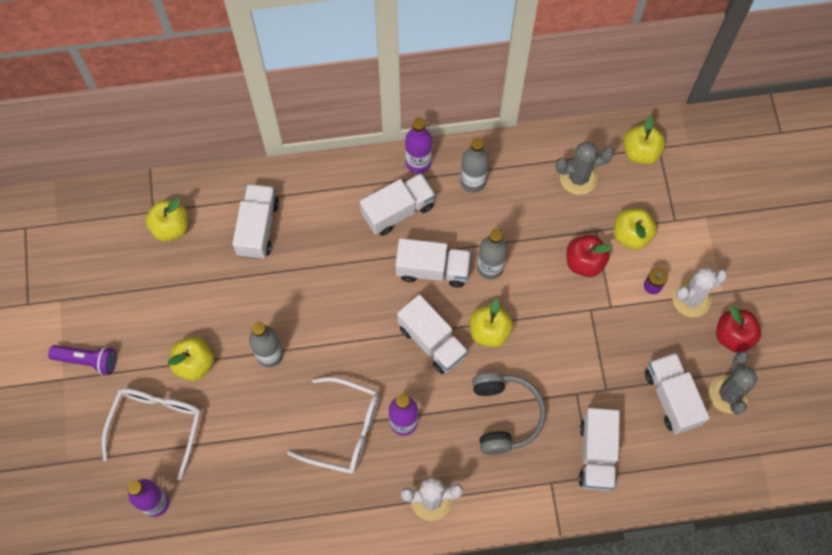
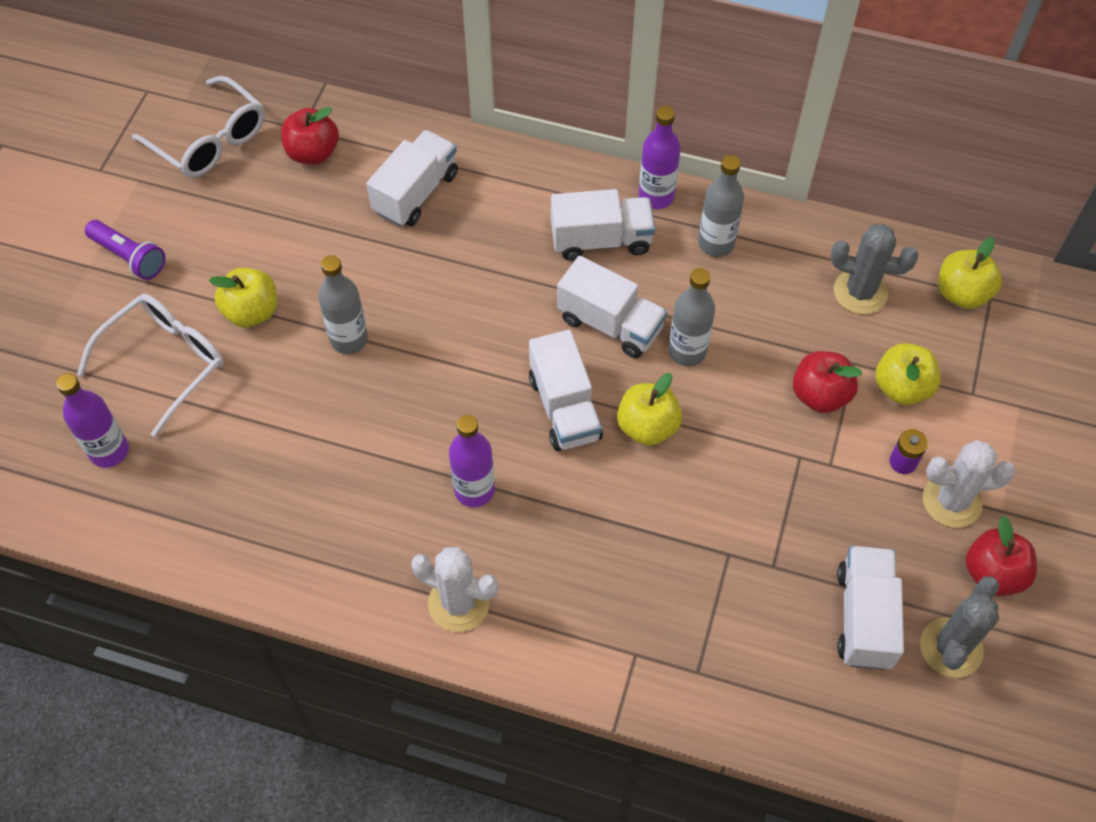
camera: 25 degrees right, 10 degrees down
yellow apple [145,198,188,242] -> red apple [281,107,339,164]
white glasses [287,377,379,474] -> white glasses moved to [132,76,265,178]
grey headphones [472,372,546,455] -> none
white truck [578,408,620,491] -> none

